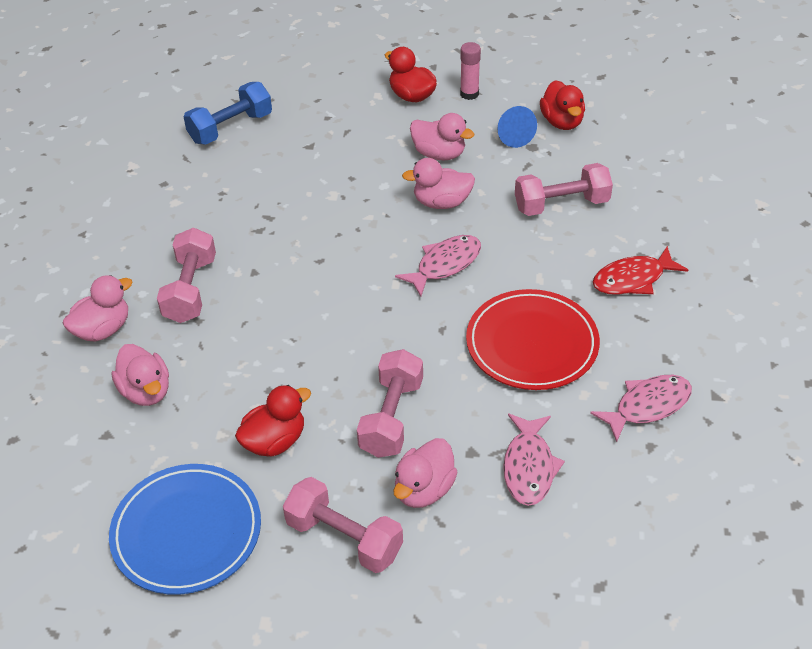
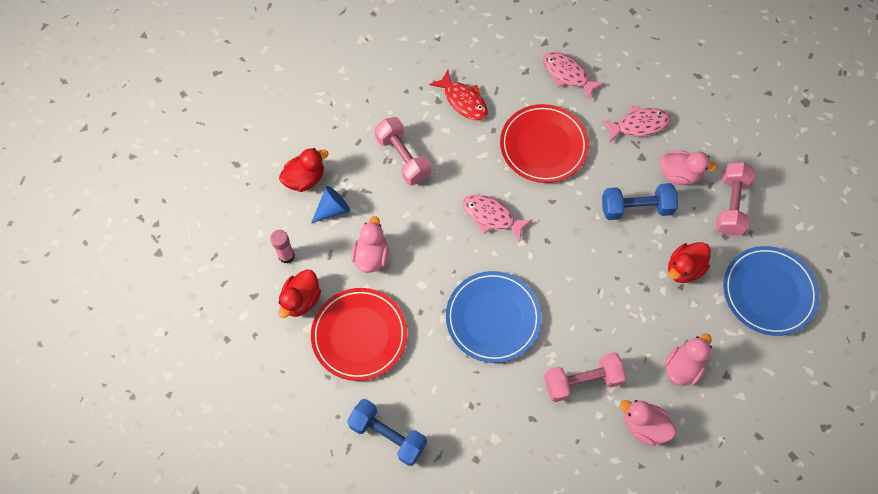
camera: 110 degrees left, 20 degrees up
red duck [235,385,311,457] -> red duck turned 75 degrees counterclockwise [668,242,711,283]
pink dumbbell [357,349,423,458] -> blue dumbbell [602,183,678,220]
pink duck [402,158,475,209] -> none
none -> red plate [311,288,407,381]
none -> blue plate [446,271,542,363]

